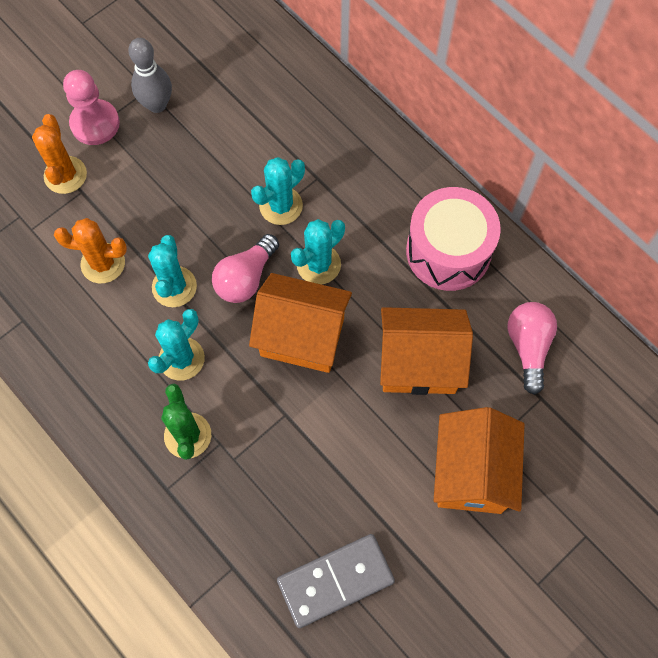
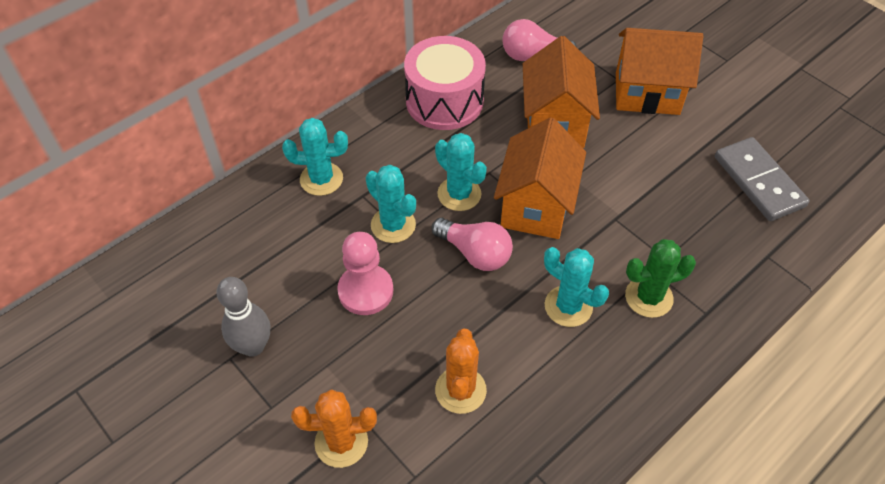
camera: 90 degrees left, 15 degrees down
pink pawn [63,70,120,145] -> pink pawn moved to [337,232,393,315]
turquoise cactus [148,235,197,307] -> turquoise cactus moved to [282,118,348,196]

